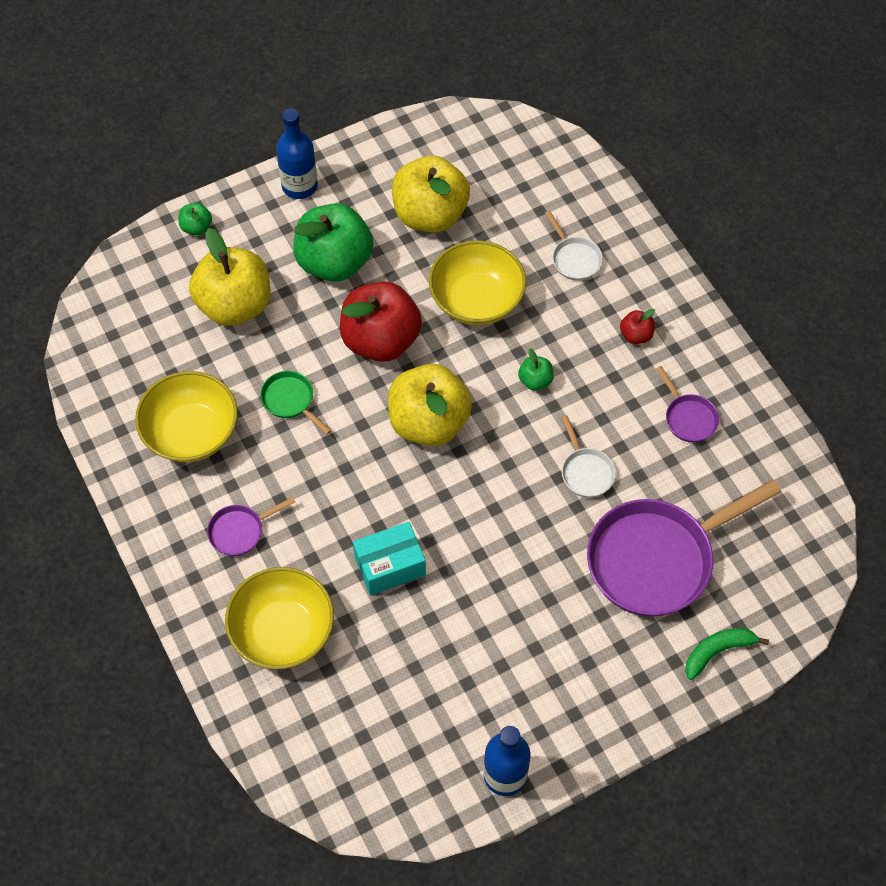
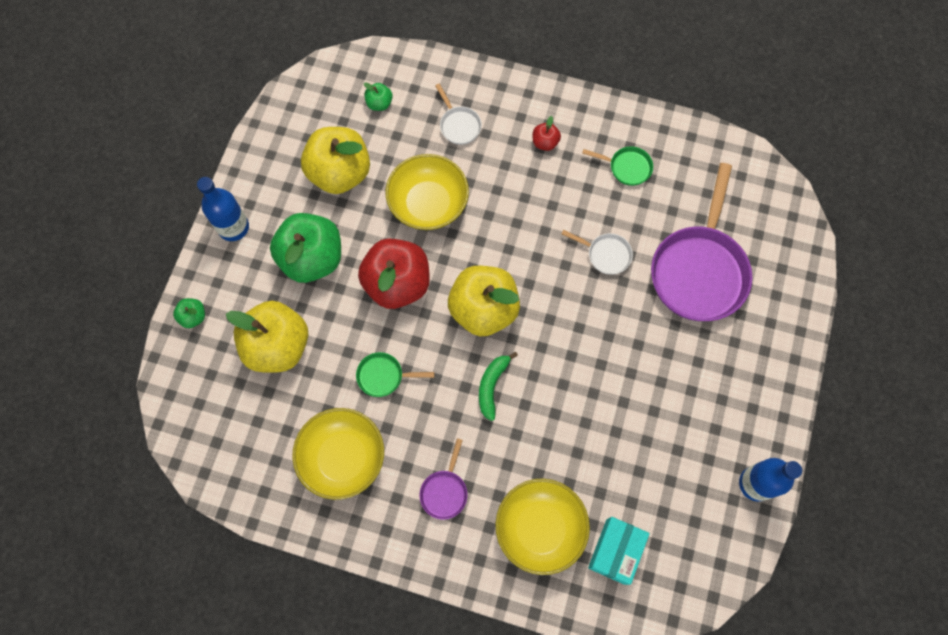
camera: 45 degrees left, 10 degrees up
turquoise box [353,522,426,596] -> turquoise box moved to [588,517,650,585]
green apple [518,348,554,390] -> green apple moved to [364,82,393,111]
white pan [545,211,603,281] -> white pan turned 45 degrees clockwise [435,84,482,145]
purple pan [656,366,719,442] -> green pan [582,146,653,186]
green banana [685,628,769,680] -> green banana moved to [479,352,518,421]

